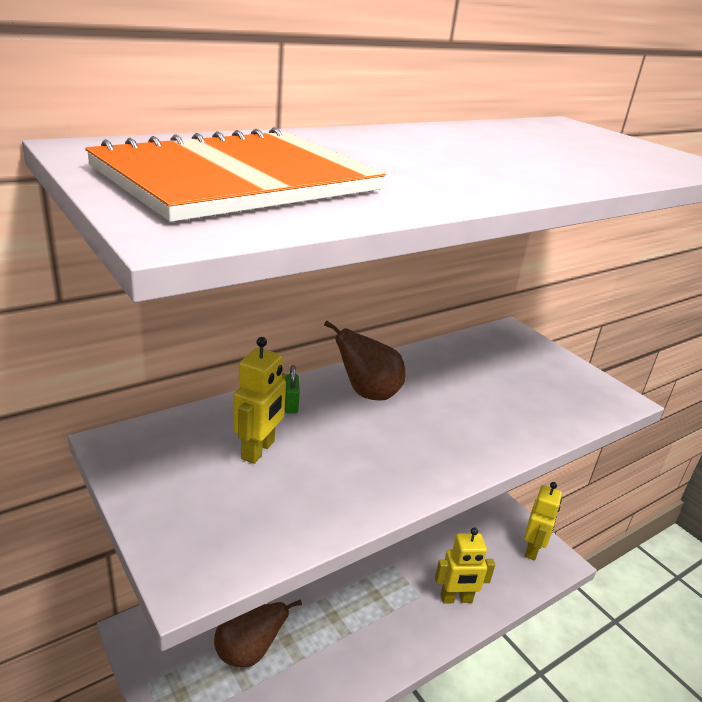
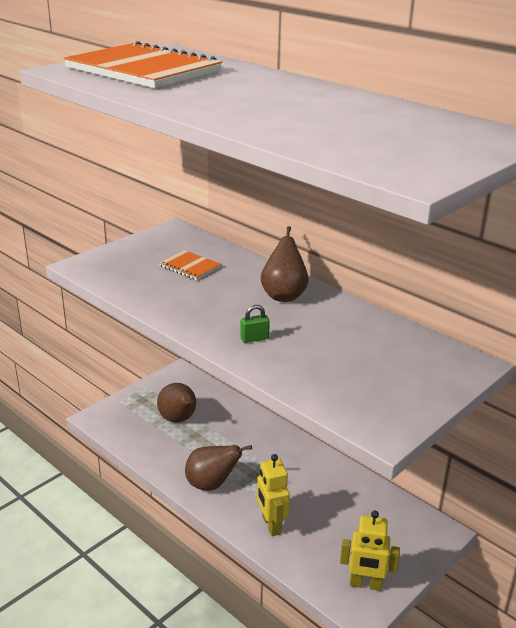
camera: 80 degrees right, 0 degrees up
yellow robot [233,337,286,464] -> orange notebook [159,250,221,280]
green padlock [285,365,300,414] -> green padlock moved to [240,305,270,343]
none -> brown pear [185,445,252,491]

